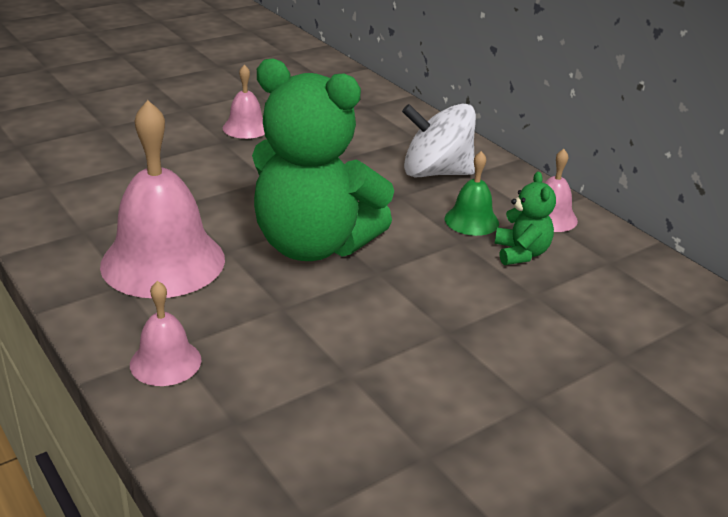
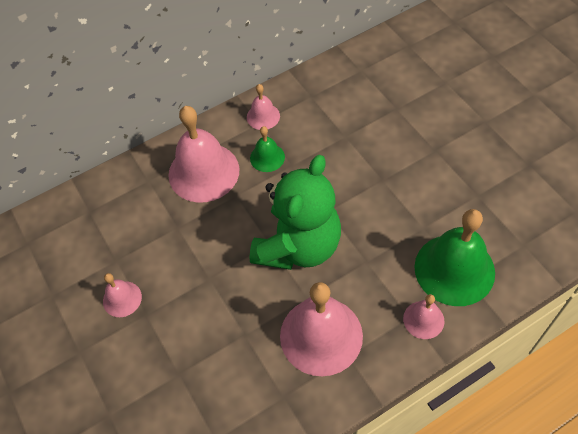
camera: 80 degrees left, 25 degrees up
white spinning top [402,104,476,177] -> pink bell [168,106,239,203]
green teddy bear [495,172,556,265] -> none
none -> green bell [414,209,495,306]

